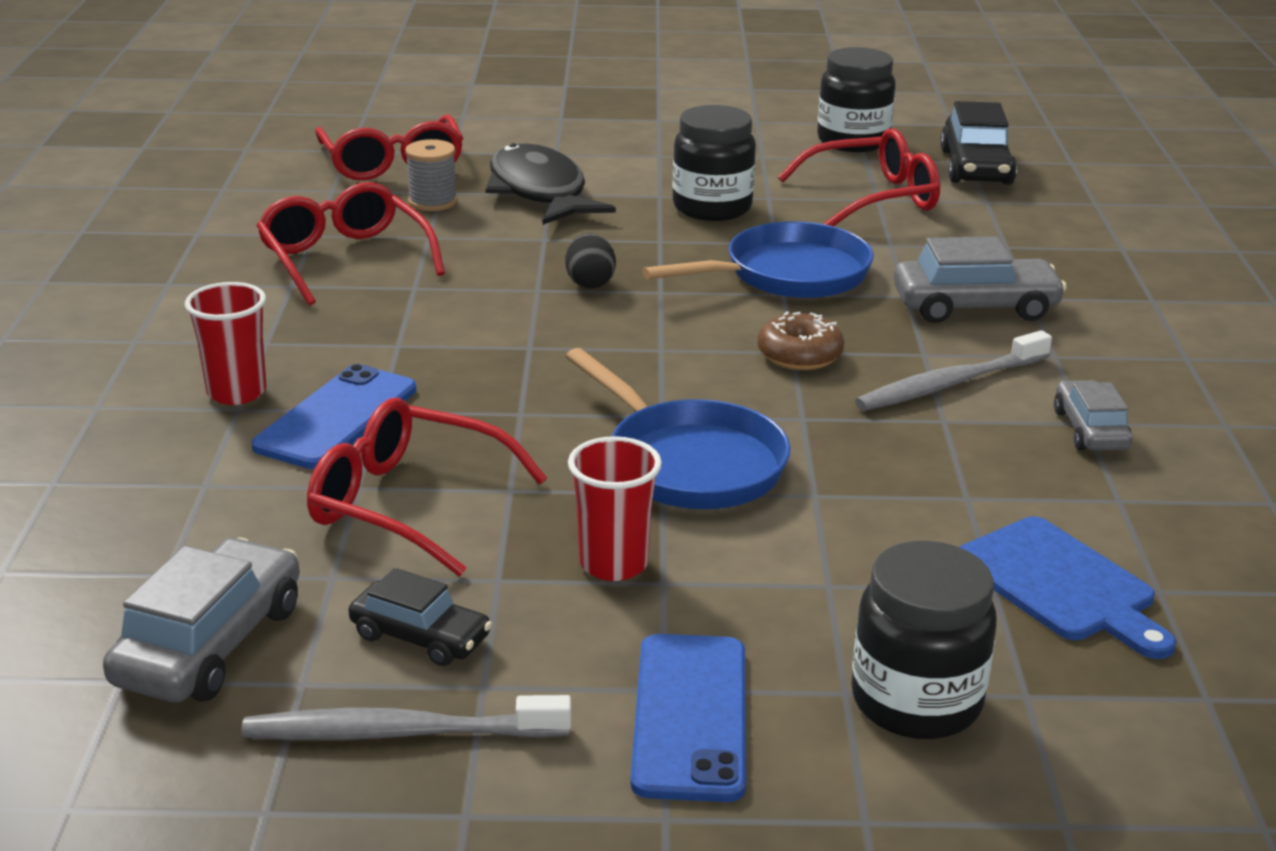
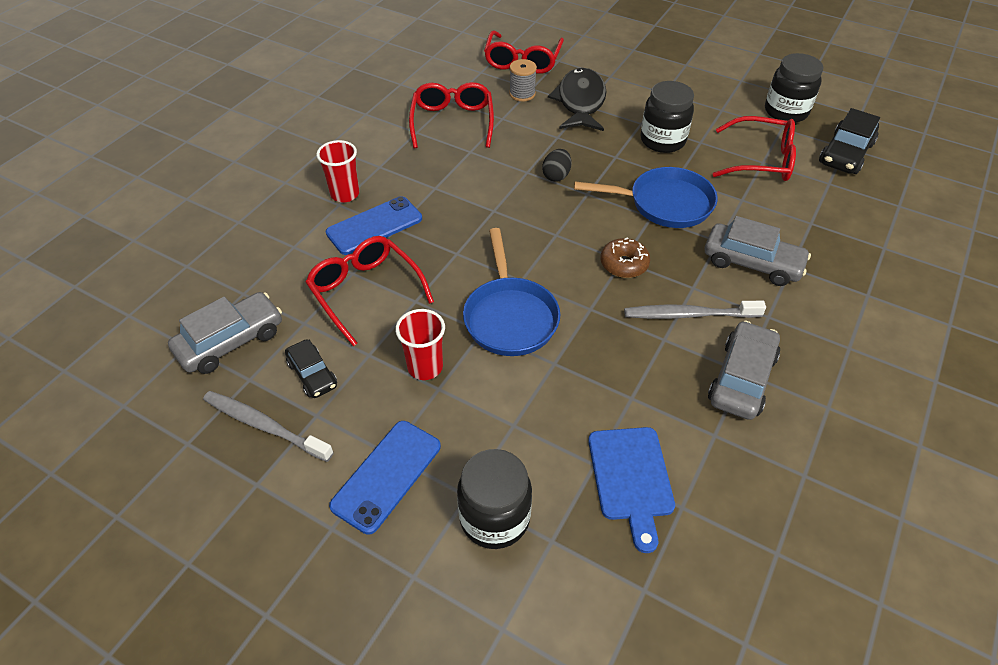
camera: 30 degrees right, 20 degrees up
grey car [1054,380,1133,451] -> grey car [708,320,780,420], size x1.61

